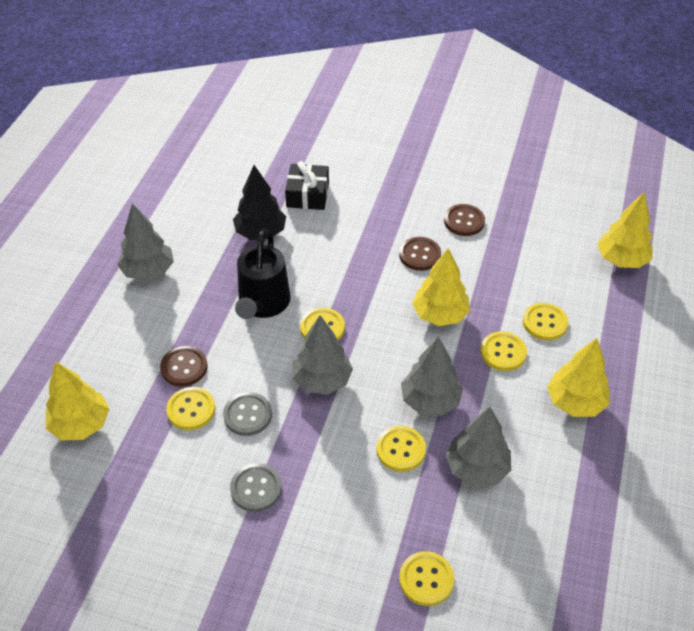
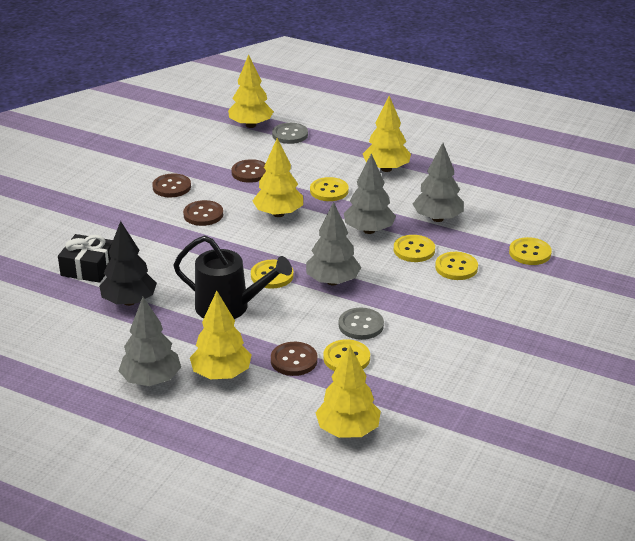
camera: 80 degrees left, 15 degrees down
grey button [230,463,282,512] -> grey button moved to [272,123,308,144]
yellow button [523,303,569,340] -> yellow button moved to [435,252,478,280]
none -> yellow tree [190,291,251,379]
none -> brown button [231,159,266,183]

